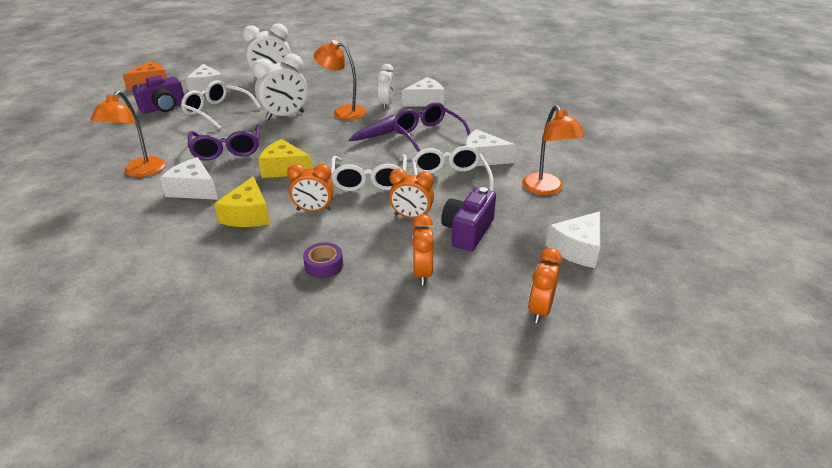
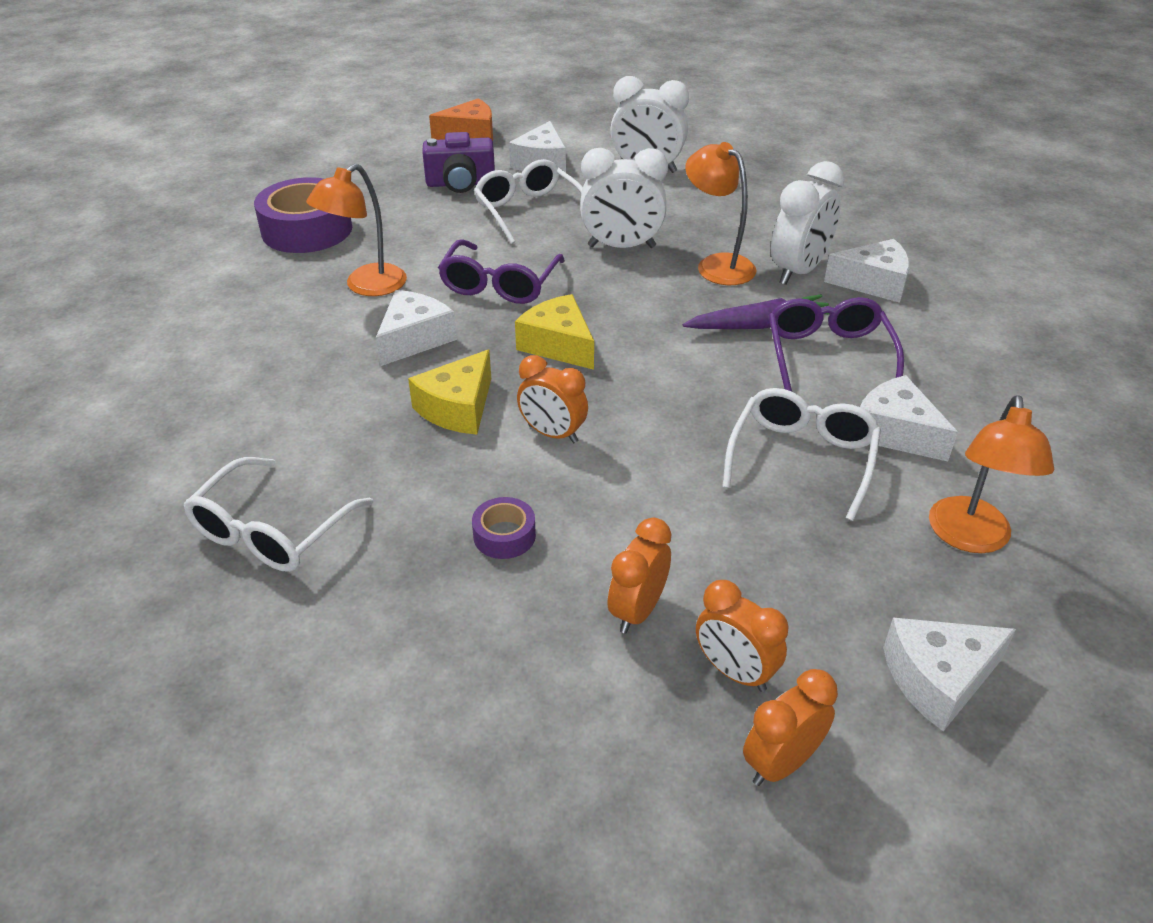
camera: 30 degrees right, 5 degrees up
white cheese [160,157,218,200] -> white cheese turned 60 degrees clockwise [376,290,457,366]
white glasses [331,154,407,191] -> white glasses moved to [183,457,373,572]
white clock [377,64,395,110] -> white clock [771,161,844,285], size x1.51
orange clock [389,168,434,218] -> orange clock moved to [696,580,788,692]
purple camera [441,187,496,251] -> none
none -> purple tape [254,177,352,253]

